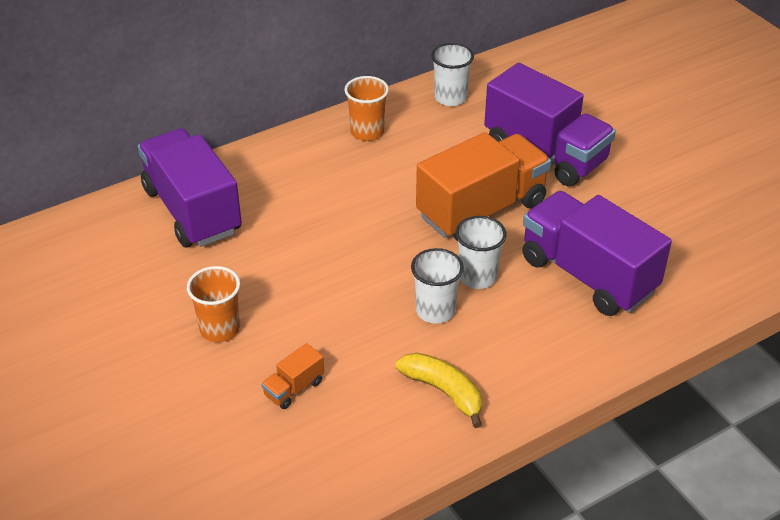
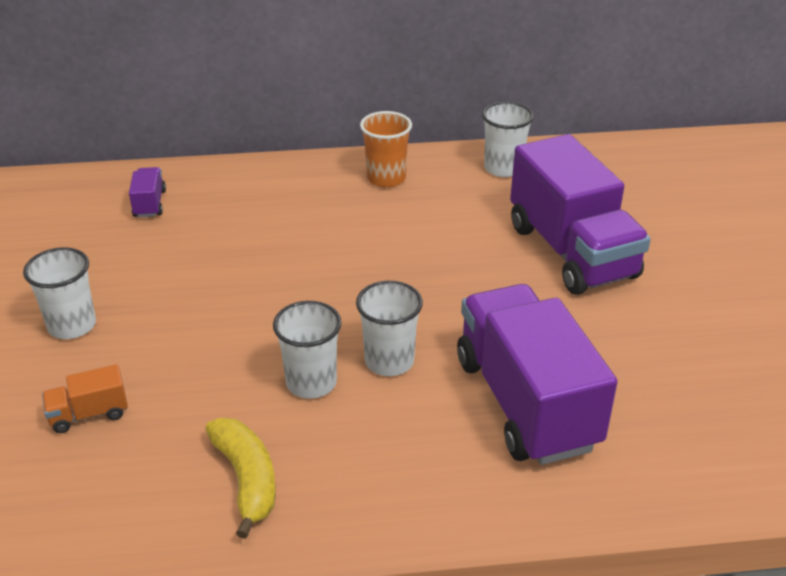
camera: 25 degrees right, 5 degrees down
purple truck [138,128,242,247] -> purple truck [129,167,166,217], size x0.41
orange cup [187,266,240,342] -> white cup [23,247,96,339]
orange truck [416,132,551,241] -> none

